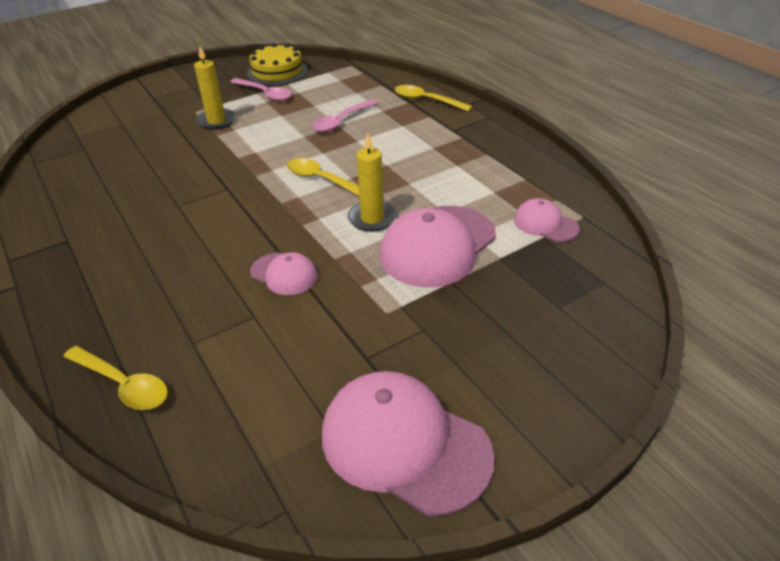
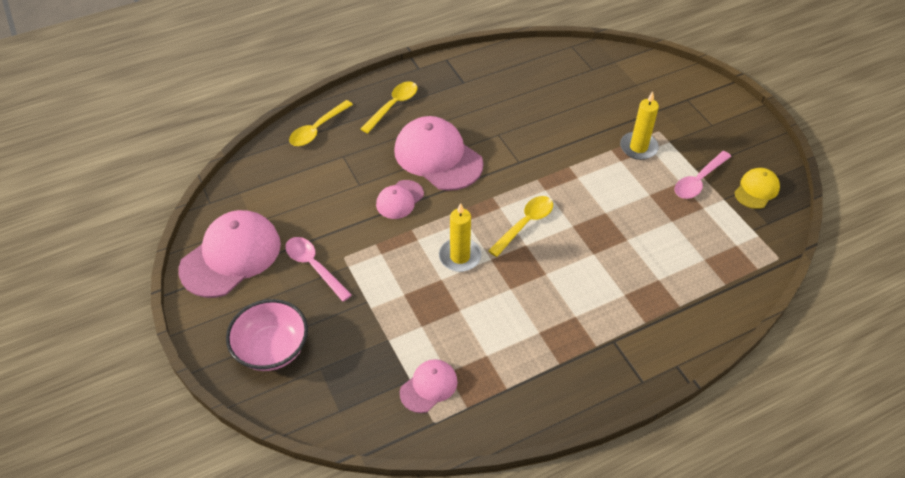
camera: 95 degrees right, 10 degrees up
yellow cake [247,43,308,85] -> yellow cap [734,168,780,209]
pink spoon [311,99,378,132] -> pink spoon moved to [285,237,352,302]
pink cap [379,206,496,287] -> pink cap moved to [394,116,484,191]
yellow spoon [395,85,473,111] -> yellow spoon moved to [361,82,418,133]
none -> pink bowl [226,299,308,371]

